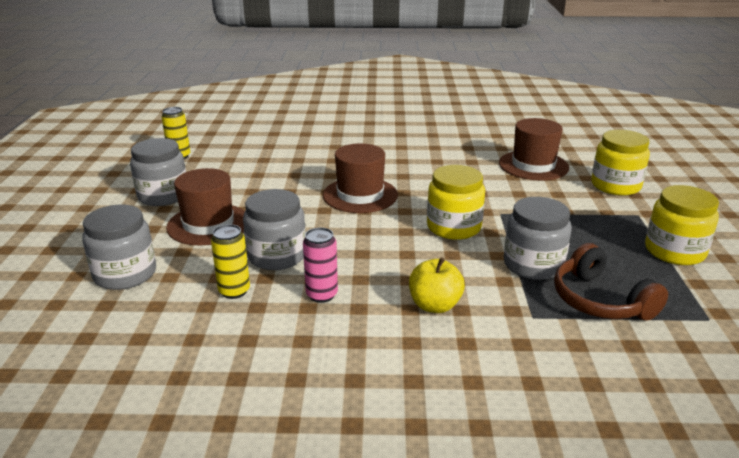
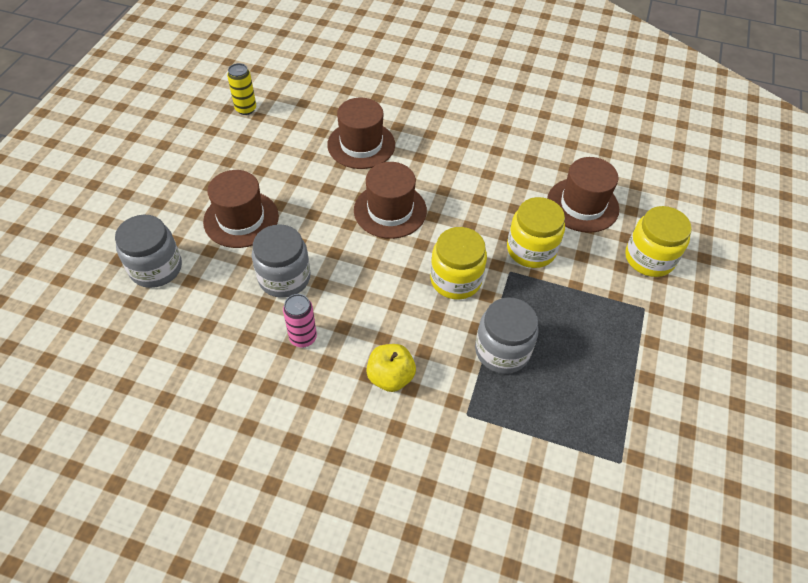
camera: 15 degrees right, 25 degrees up
grey jar [130,138,186,206] -> none
yellow can [211,224,250,299] -> none
brown headphones [554,243,668,321] -> none
yellow jar [645,185,719,265] -> yellow jar moved to [507,197,565,268]
none -> brown hat [327,98,395,169]

